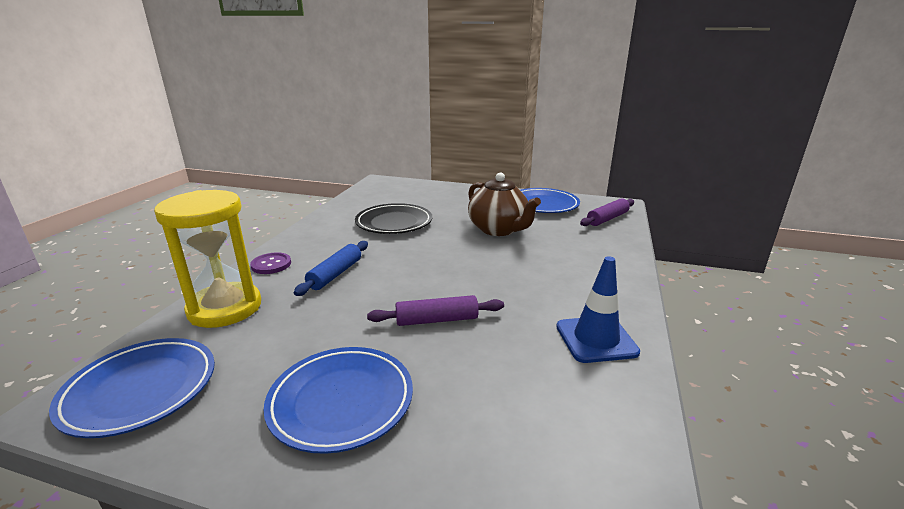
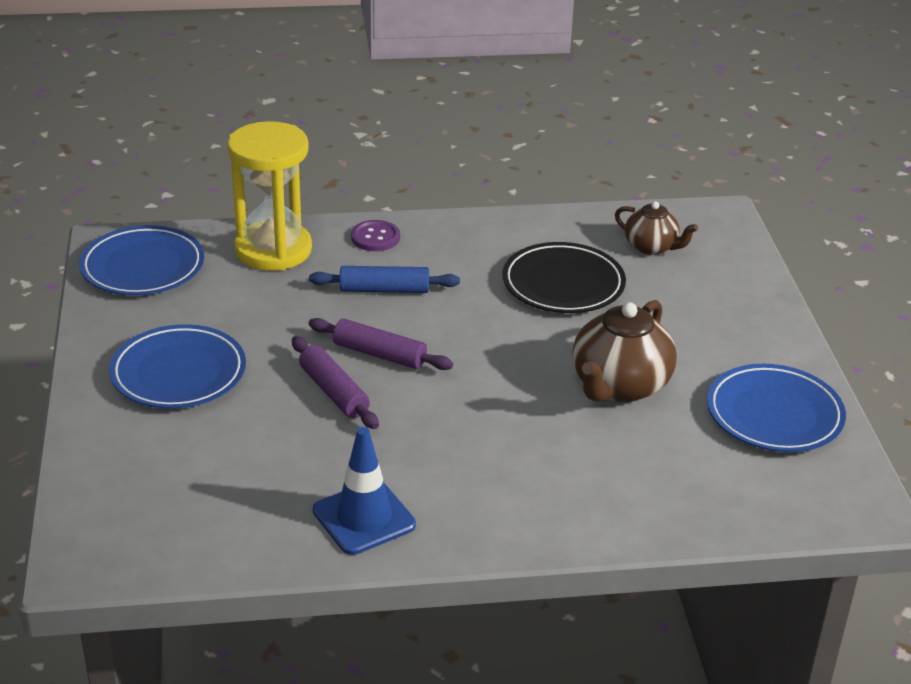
camera: 65 degrees right, 10 degrees up
purple rolling pin [580,198,634,226] -> purple rolling pin moved to [308,318,453,370]
none -> brown teapot [615,201,698,255]

